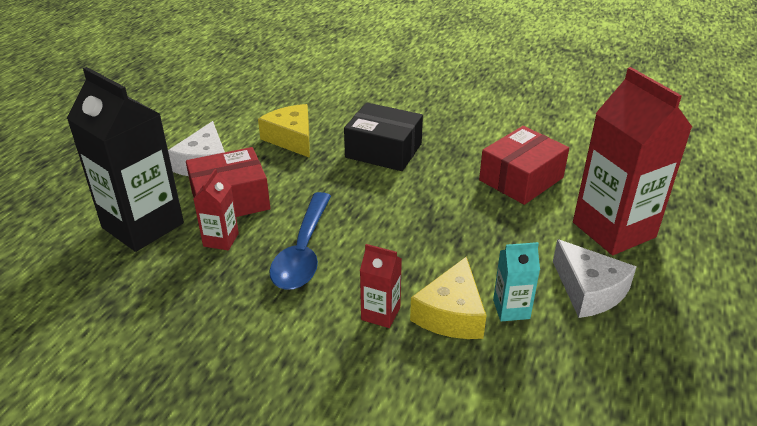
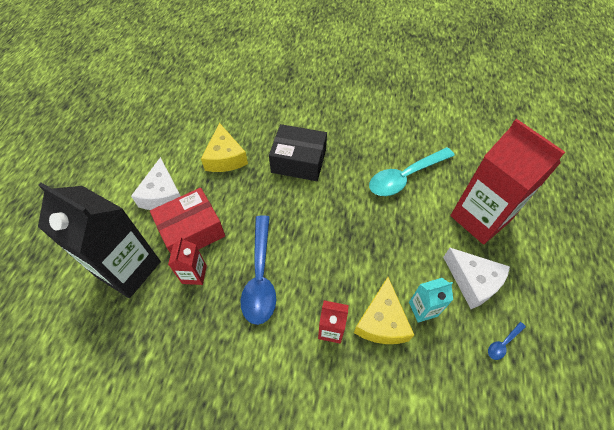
camera: 10 degrees left, 20 degrees up
yellow cheese [258,104,310,158] -> yellow cheese turned 150 degrees counterclockwise [201,123,248,172]
red box [479,126,569,205] -> turquoise spoon [369,147,455,196]
none -> blue spoon [488,322,526,360]

